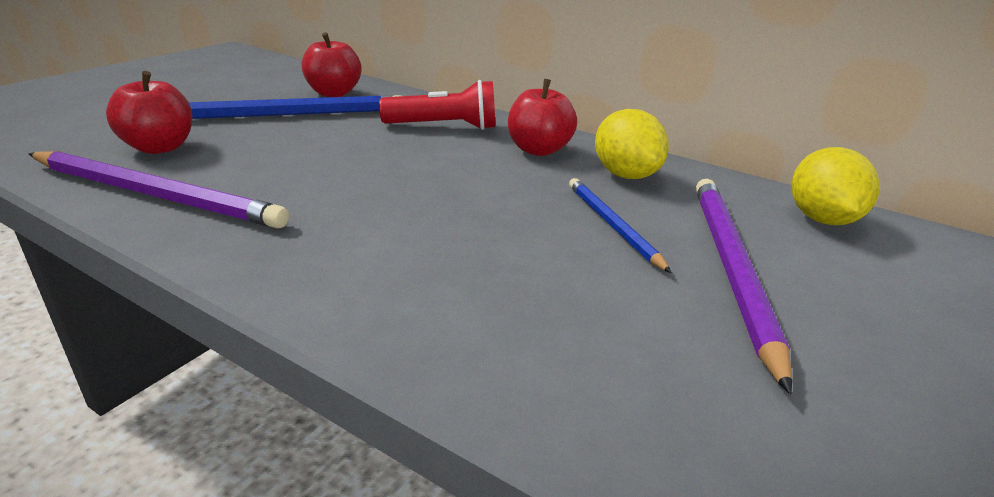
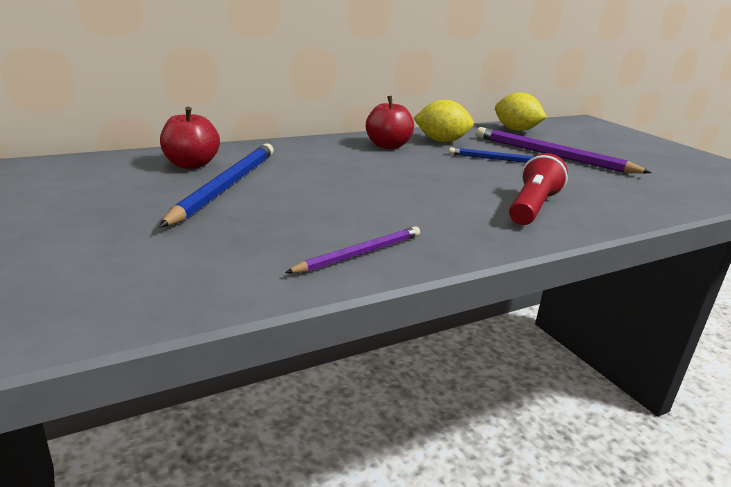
camera: 60 degrees left, 5 degrees down
purple pencil [28,151,289,229] -> purple pencil [285,226,420,273], size x0.58
red apple [106,71,192,154] -> none
red flashlight [379,80,495,130] -> red flashlight moved to [509,153,568,225]

